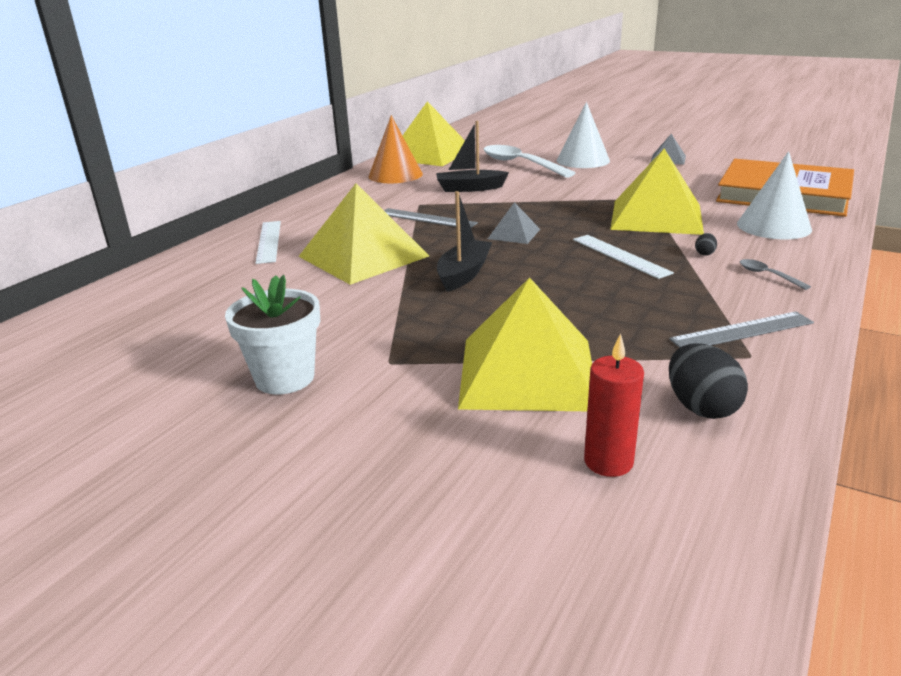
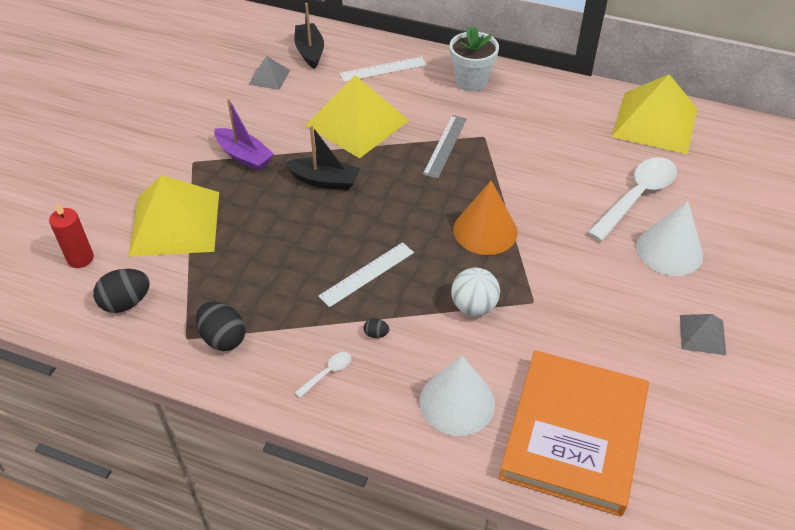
camera: 80 degrees right, 20 degrees up
white flower pot [225,275,320,394] -> white flower pot moved to [450,26,499,92]
orange cone [369,115,423,183] -> orange cone moved to [453,181,517,255]
black boat [436,121,509,192] -> black boat moved to [294,3,324,69]
grey pyramid [488,202,540,244] -> grey pyramid moved to [248,56,290,90]
yellow pyramid [610,149,704,235] -> white ball [451,267,500,316]
grey ruler [669,312,814,348] -> black egg [196,302,246,351]
grey spoon [740,259,811,290] -> white spoon [294,352,351,398]
none -> purple boat [214,99,274,171]

